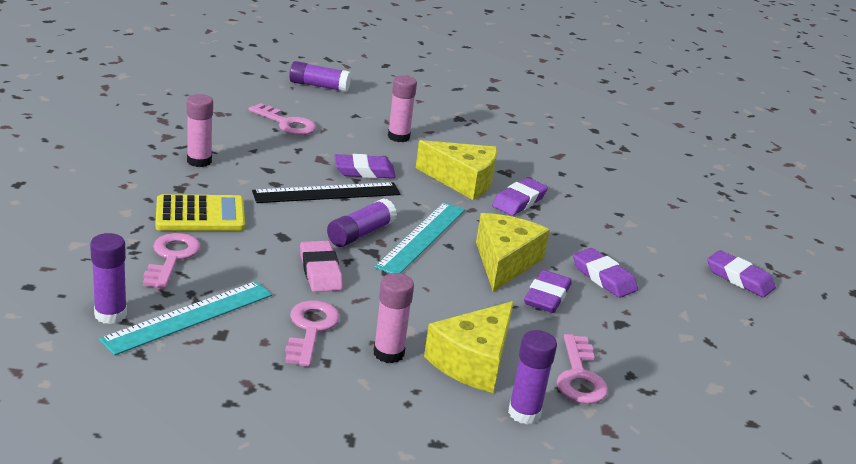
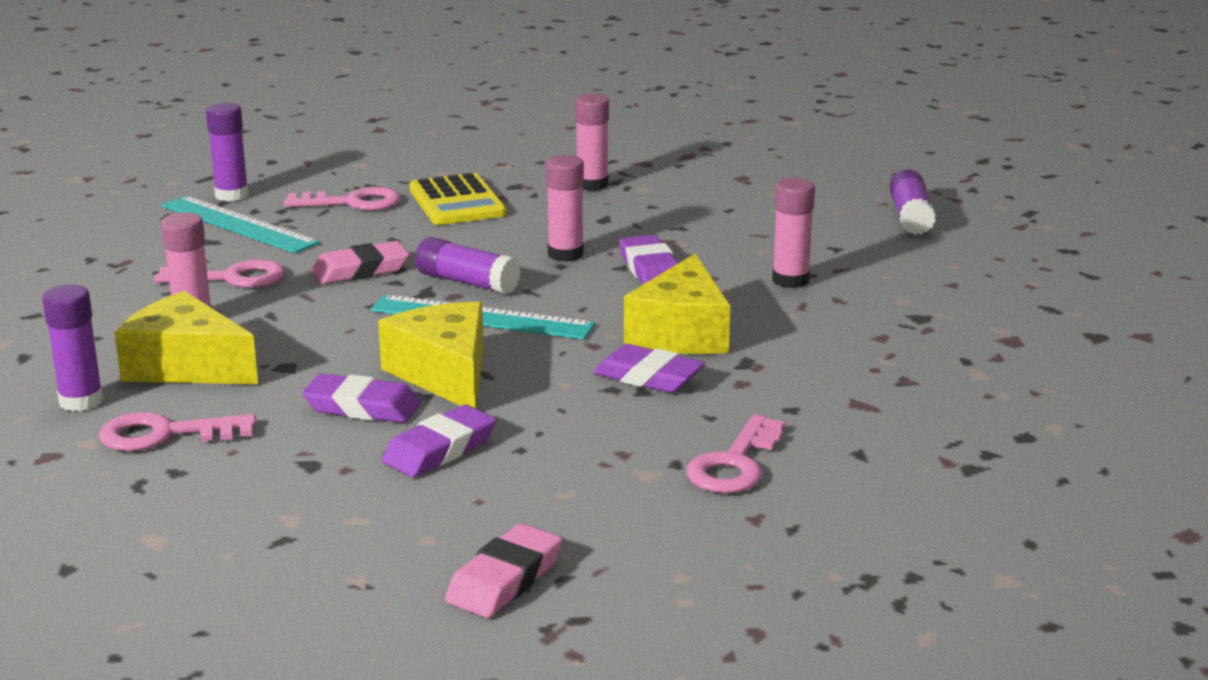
camera: 85 degrees right, 5 degrees down
pink key [248,103,316,135] -> pink key moved to [686,414,785,493]
black ruler [252,182,400,203] -> pink glue stick [546,155,584,262]
yellow cheese [476,213,550,292] -> yellow cheese turned 120 degrees counterclockwise [378,302,484,409]
purple eraser [707,250,776,298] -> pink eraser [445,523,562,618]

